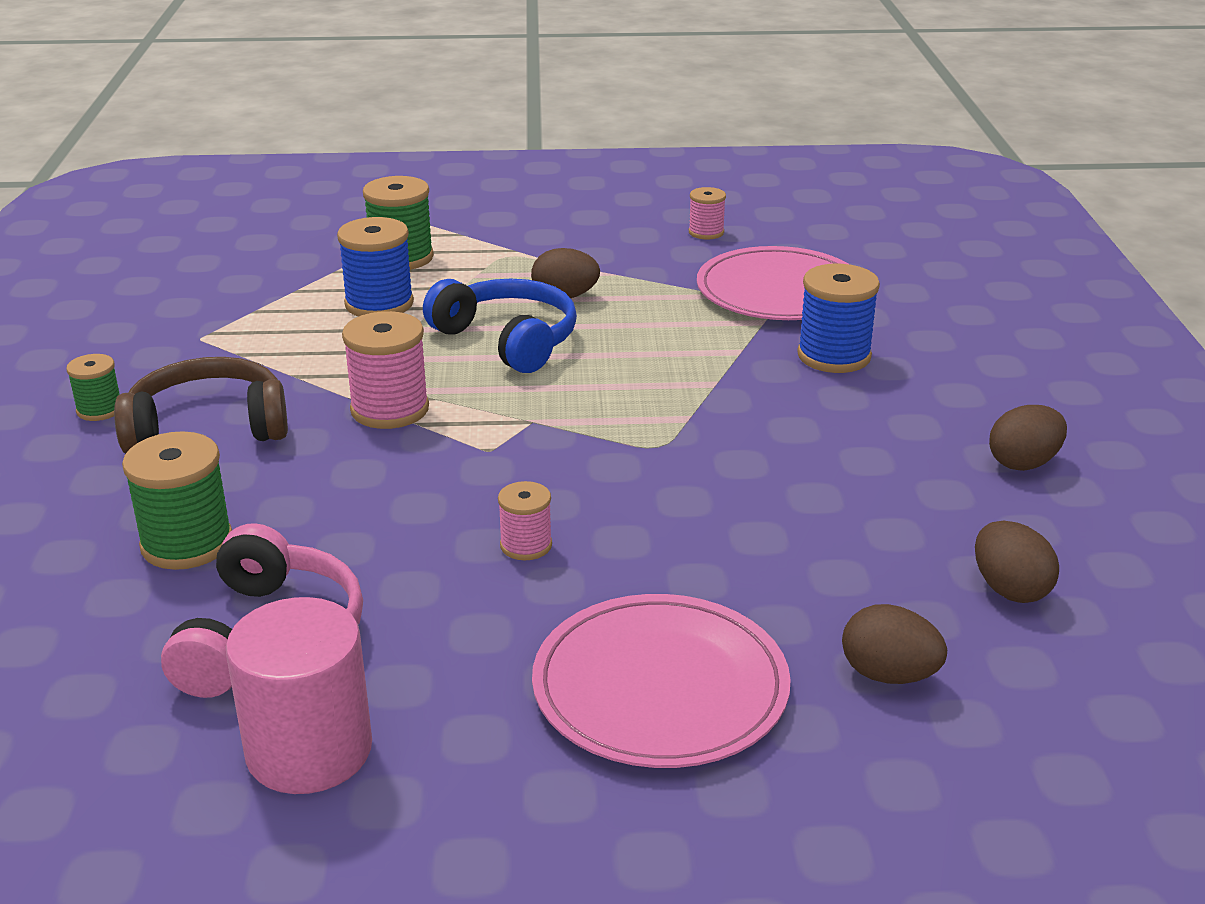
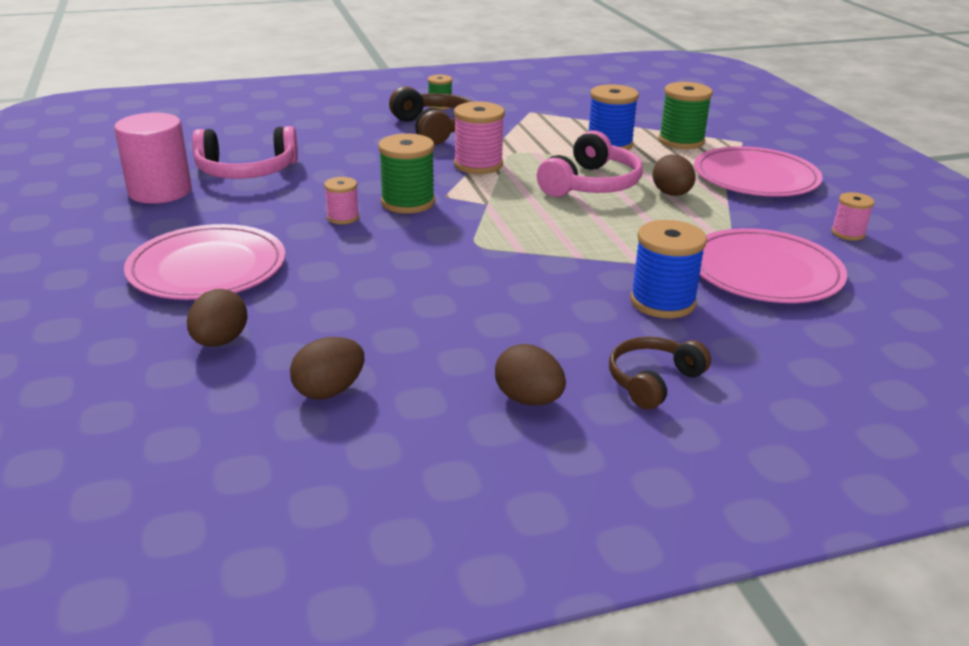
camera: 75 degrees right, 0 degrees up
green spool [122,431,232,570] -> green spool moved to [378,133,435,214]
blue headphones [423,279,577,373] -> pink headphones [537,130,643,197]
none -> brown headphones [609,337,711,410]
none -> pink plate [694,146,823,197]

